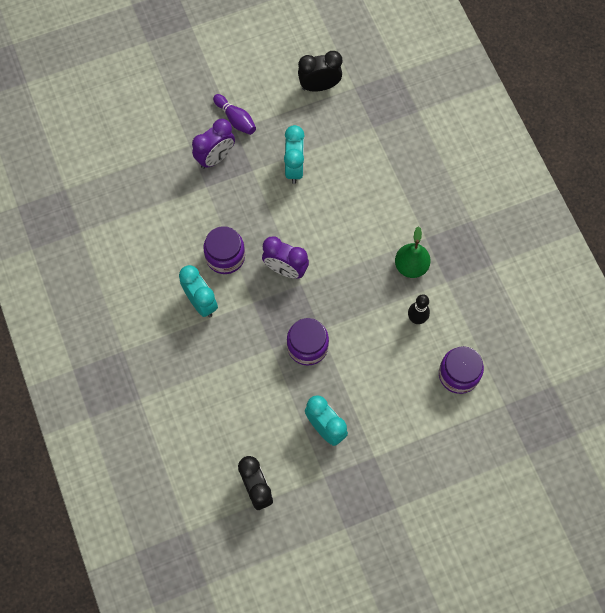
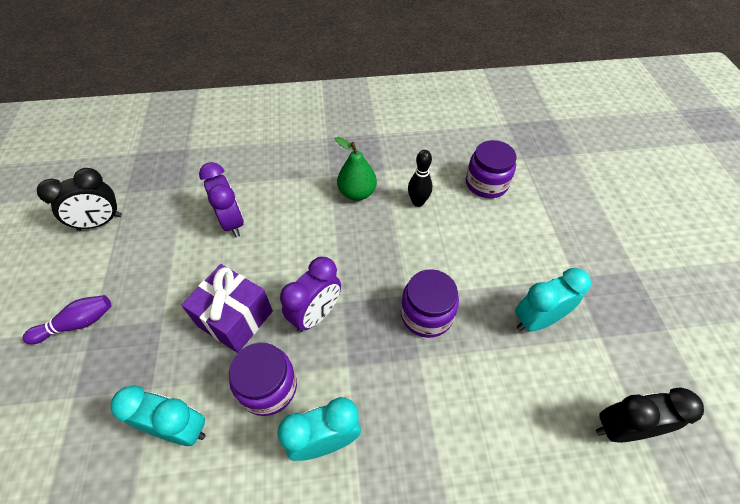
camera: 75 degrees left, 15 degrees down
purple clock [192,119,235,169] -> purple clock moved to [199,162,244,237]
turquoise clock [284,125,305,184] -> turquoise clock moved to [110,385,206,446]
black clock [298,51,342,91] -> black clock turned 120 degrees counterclockwise [37,168,122,231]
none -> purple gift [181,264,273,353]

